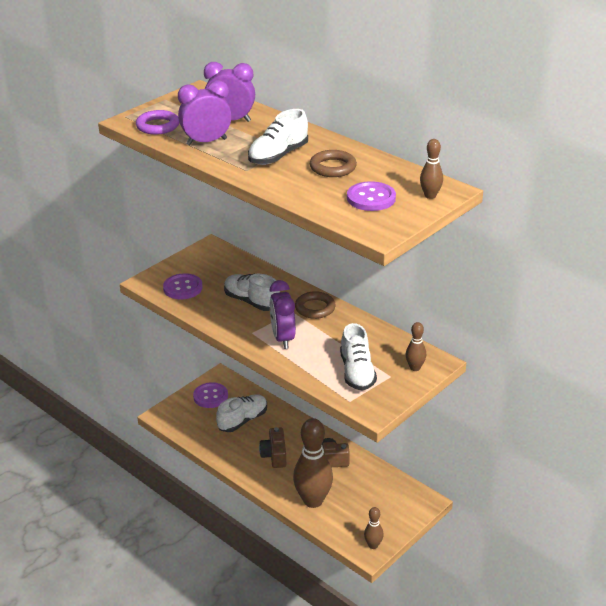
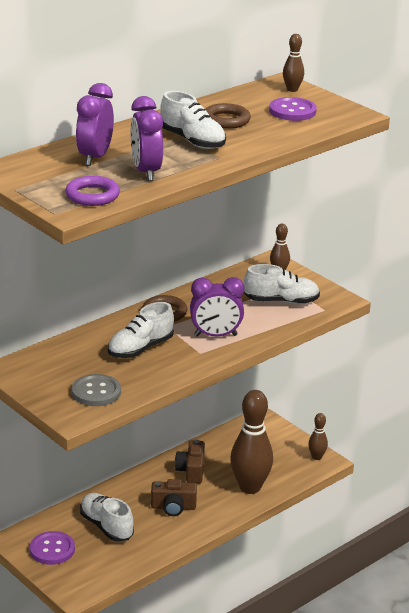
camera: 85 degrees left, 5 degrees down
purple button [163,273,203,299] -> grey button [72,374,121,406]

